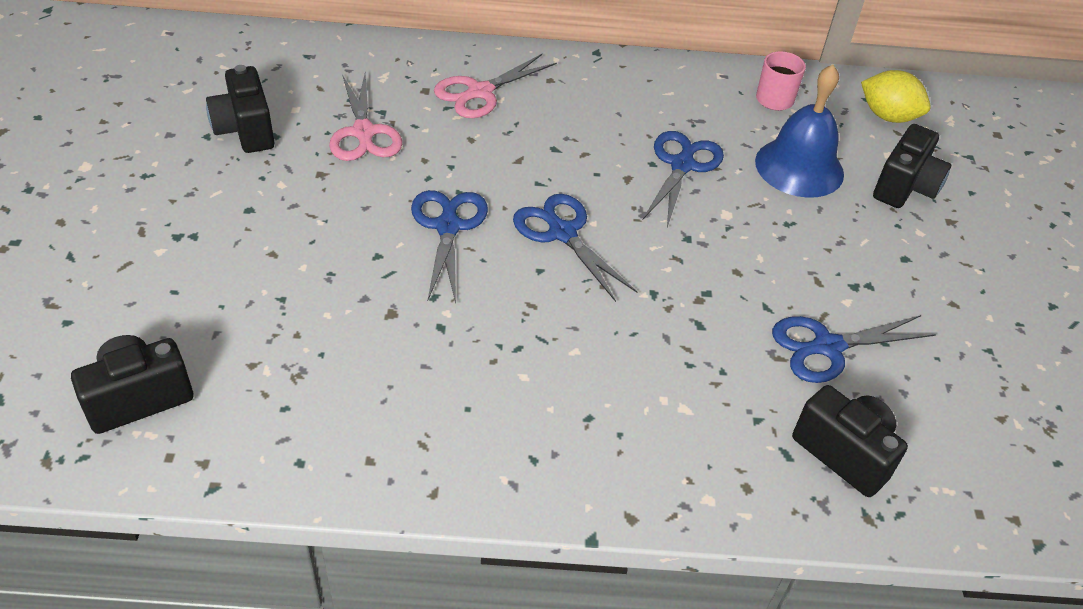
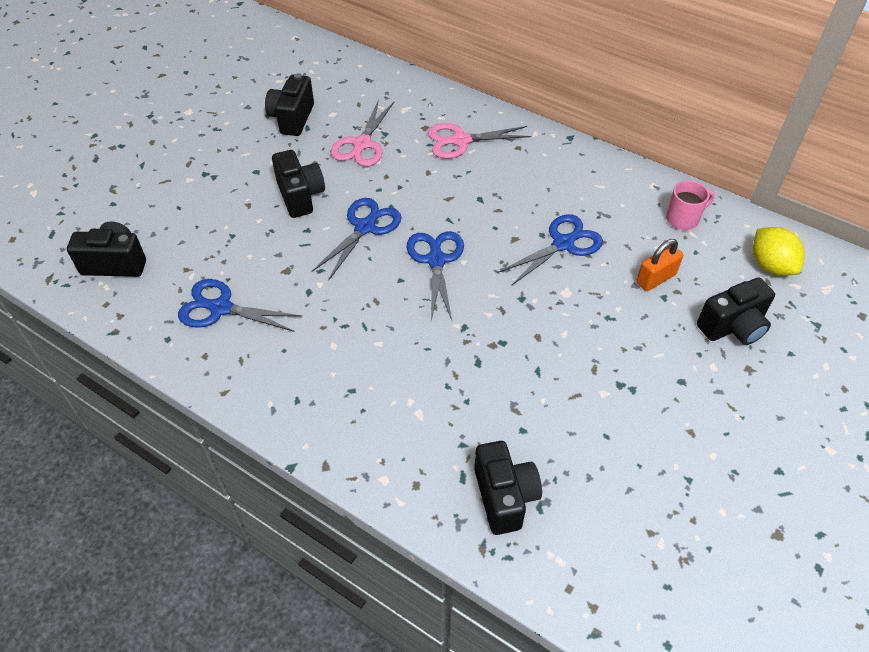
camera: 35 degrees right, 5 degrees up
blue bell [755,65,844,198] -> orange padlock [636,239,683,291]
blue scissors [772,315,936,383] -> blue scissors moved to [178,279,302,332]
none -> black camera [272,150,325,218]

